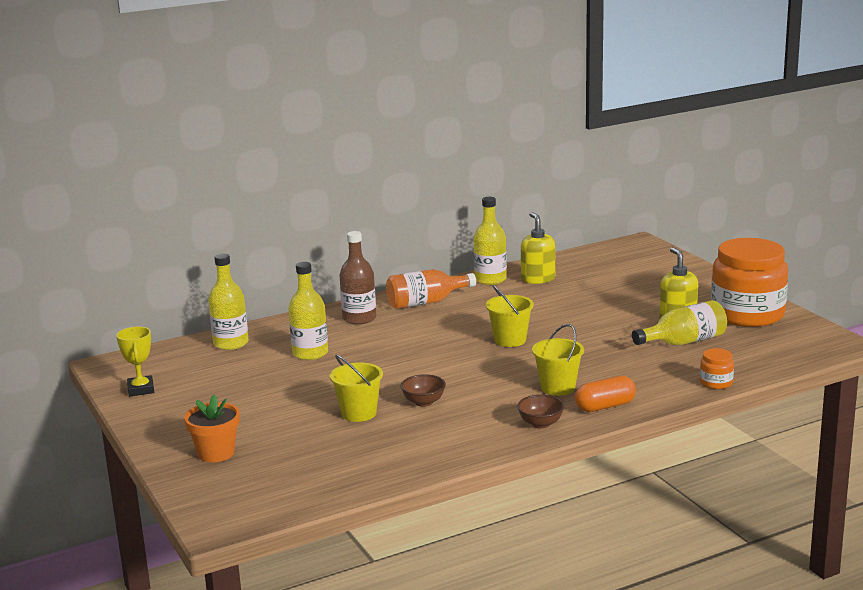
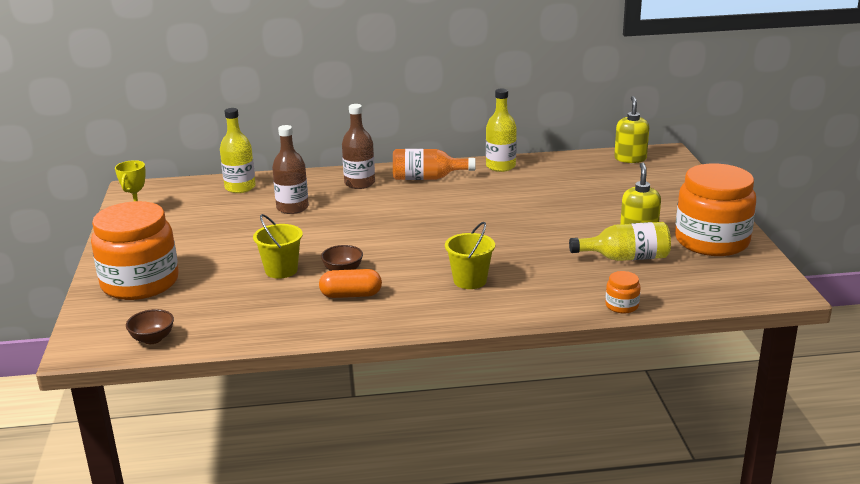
camera: 20 degrees right, 5 degrees up
orange flower pot [184,394,240,462] -> orange jar [91,201,179,300]
yellow bottle [289,262,328,360] -> brown bottle [272,125,309,214]
yellow bucket [486,285,534,347] -> none
brown bowl [517,395,564,429] -> brown bowl moved to [126,309,174,344]
yellow soap dispenser [521,212,555,284] -> yellow soap dispenser moved to [614,96,649,163]
orange capsule [575,376,636,412] -> orange capsule moved to [319,269,382,298]

